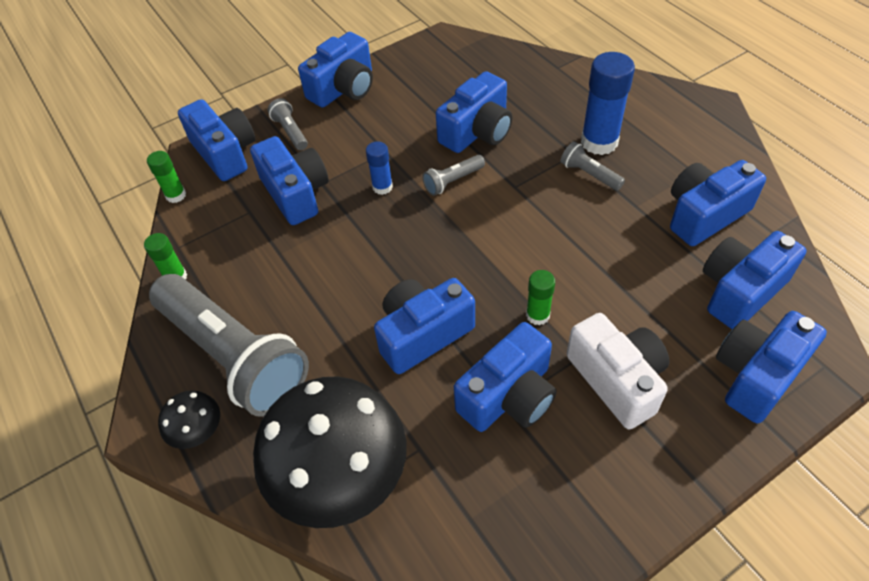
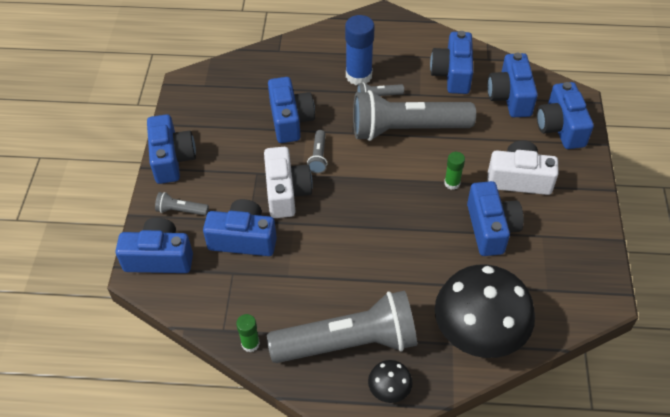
camera: 55 degrees left, 0 degrees up
green glue stick [147,151,186,203] -> none
blue glue stick [366,141,393,195] -> white camera [264,147,313,218]
blue camera [374,278,475,374] -> none
none -> grey flashlight [353,90,476,141]

